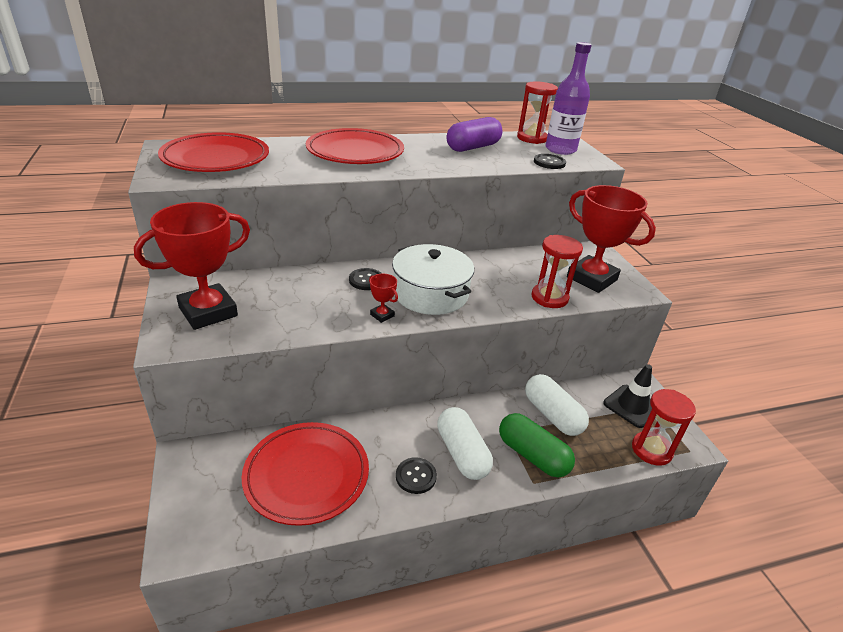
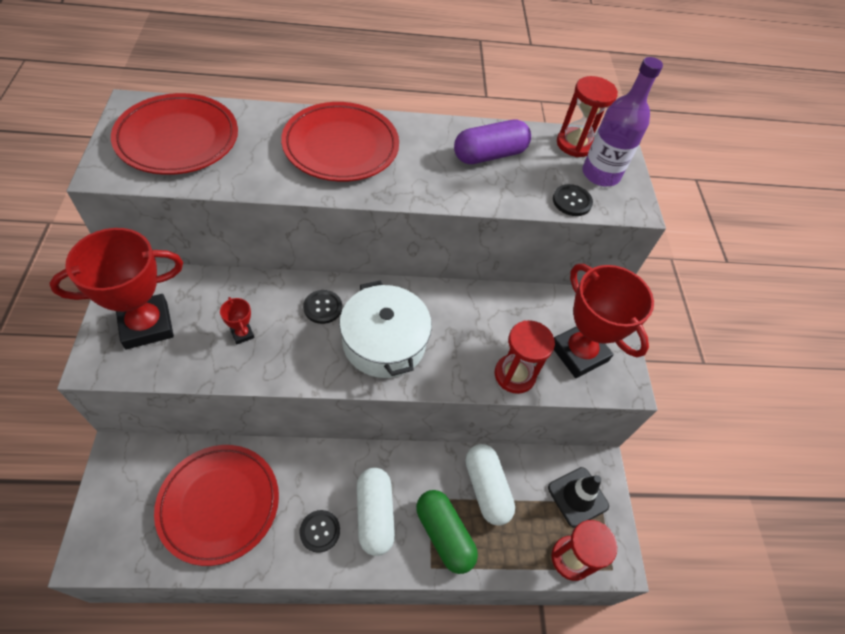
camera: 10 degrees right, 20 degrees up
red trophy [369,274,398,323] -> red trophy moved to [220,297,254,344]

